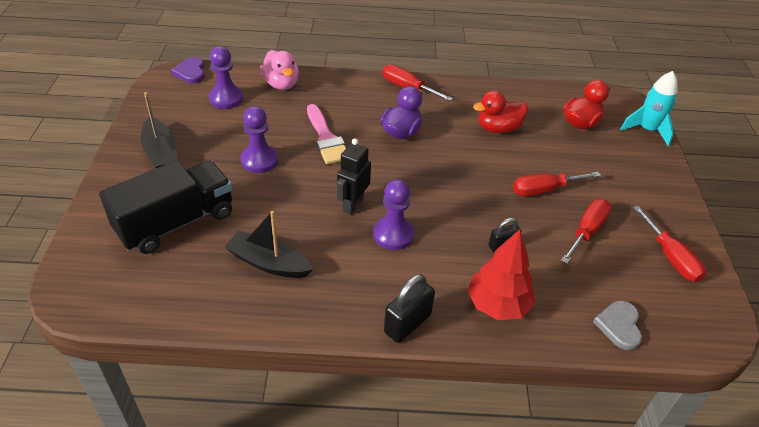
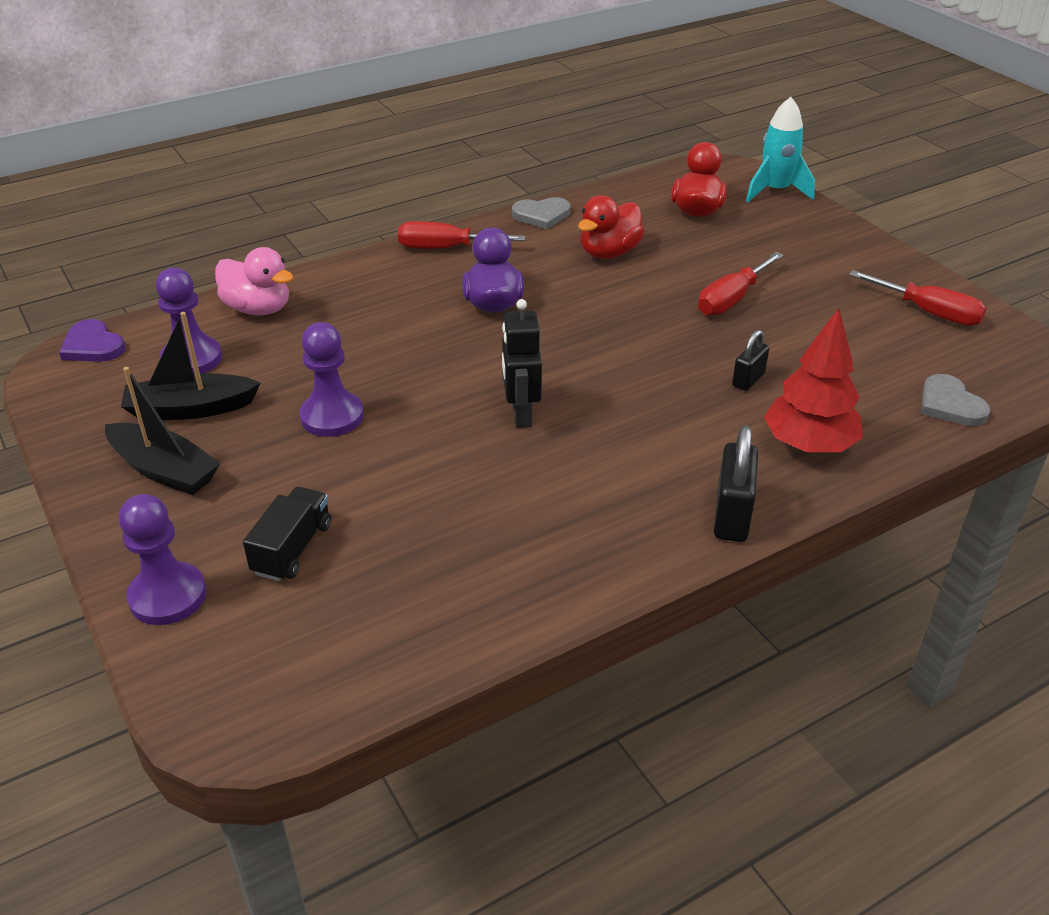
camera: 30 degrees left, 5 degrees down
black truck [99,160,232,254] -> black truck [243,487,331,581], size x0.51
black boat [225,211,313,278] -> black boat moved to [121,312,261,420]
pink brush [307,104,346,164] -> none
purple pawn [373,179,414,250] -> purple pawn moved to [119,494,206,625]
red screwdriver [561,199,611,264] -> none
none -> grey heart [512,197,570,229]

